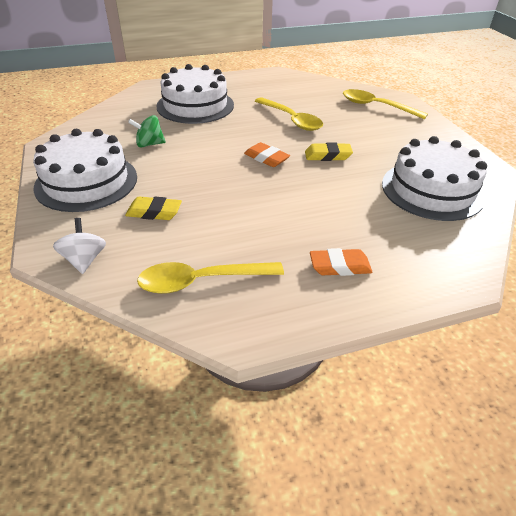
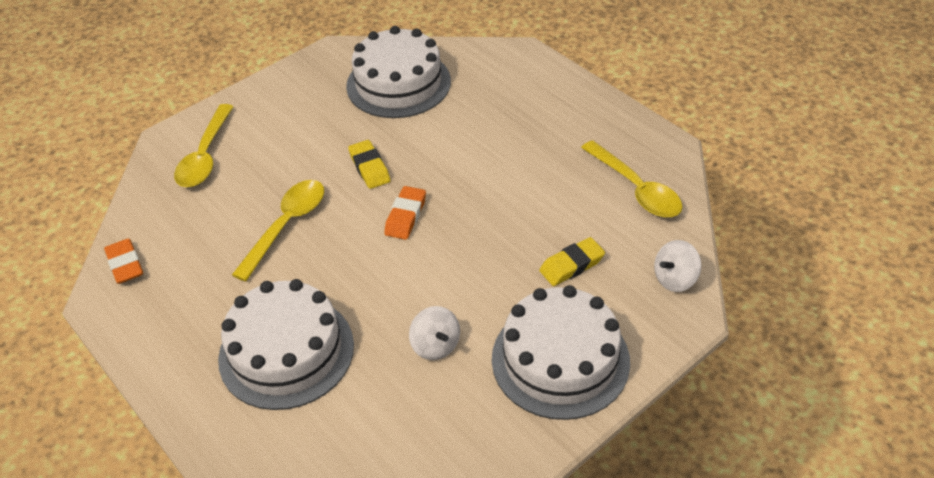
camera: 110 degrees left, 5 degrees up
yellow eraser [125,197,182,220] -> yellow eraser turned 75 degrees clockwise [539,237,605,286]
green spinning top [128,115,166,148] -> white spinning top [409,306,460,360]
orange eraser [310,248,372,276] -> orange eraser moved to [104,238,143,284]

